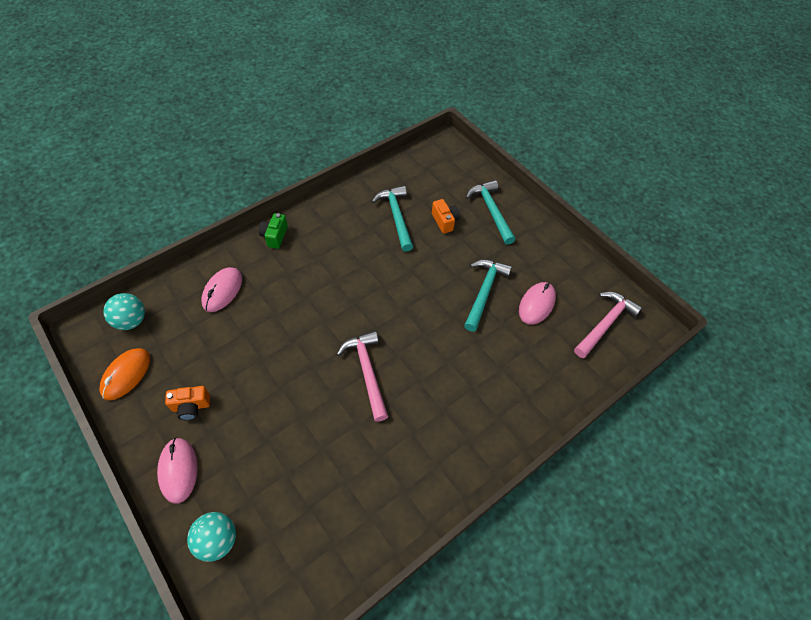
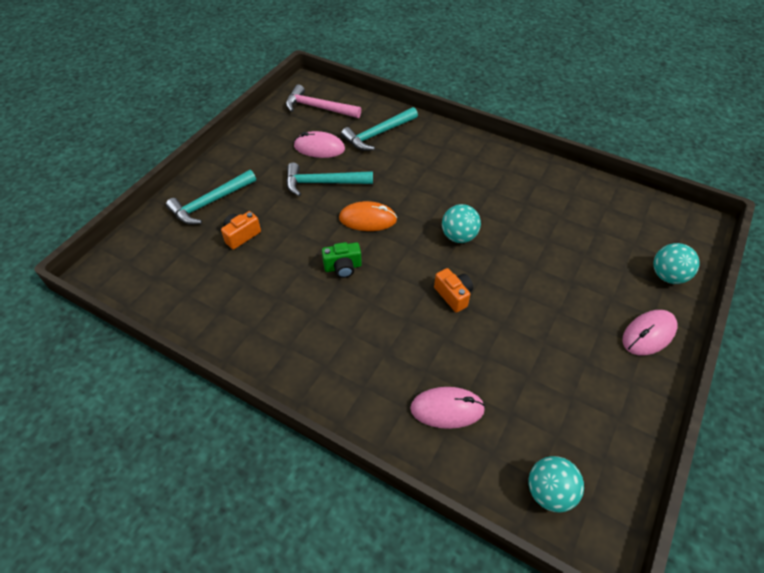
camera: 110 degrees left, 5 degrees down
orange mouse [99,348,150,400] -> orange mouse moved to [339,201,397,231]
orange camera [165,386,210,420] -> orange camera moved to [434,268,473,312]
green camera [259,213,288,249] -> green camera moved to [322,242,362,278]
pink hammer [337,331,388,422] -> turquoise ball [442,204,481,243]
turquoise hammer [372,186,413,252] -> turquoise hammer moved to [341,107,418,151]

